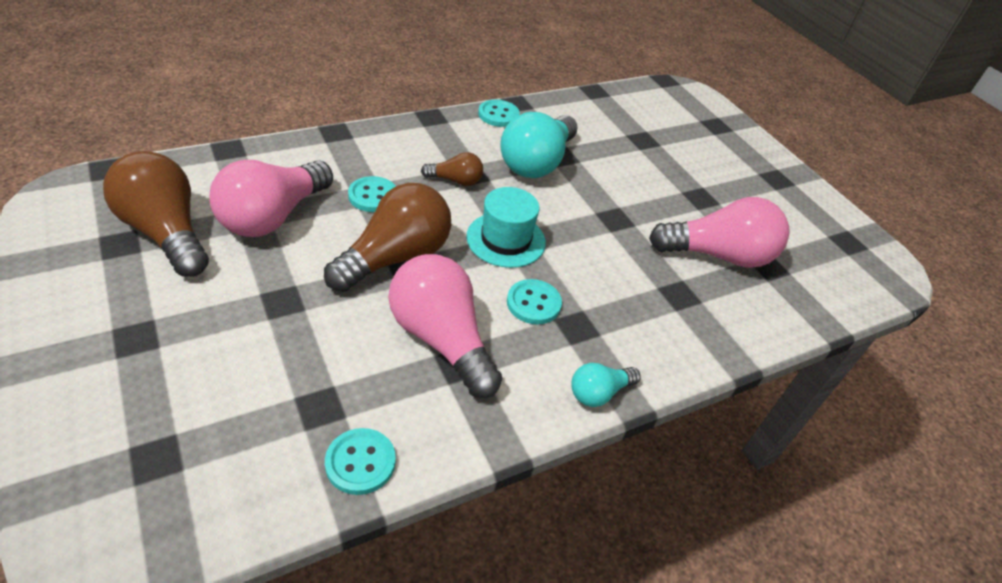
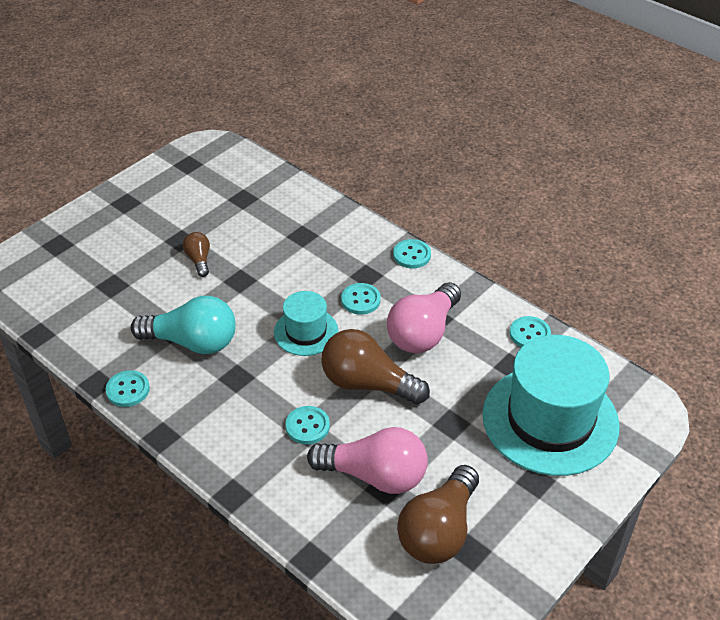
camera: 105 degrees left, 0 degrees up
brown light bulb [421,152,483,186] -> brown light bulb moved to [183,232,210,277]
turquoise light bulb [571,363,641,407] -> turquoise button [393,239,431,268]
pink light bulb [649,197,789,268] -> none
none -> turquoise hat [482,335,620,476]

